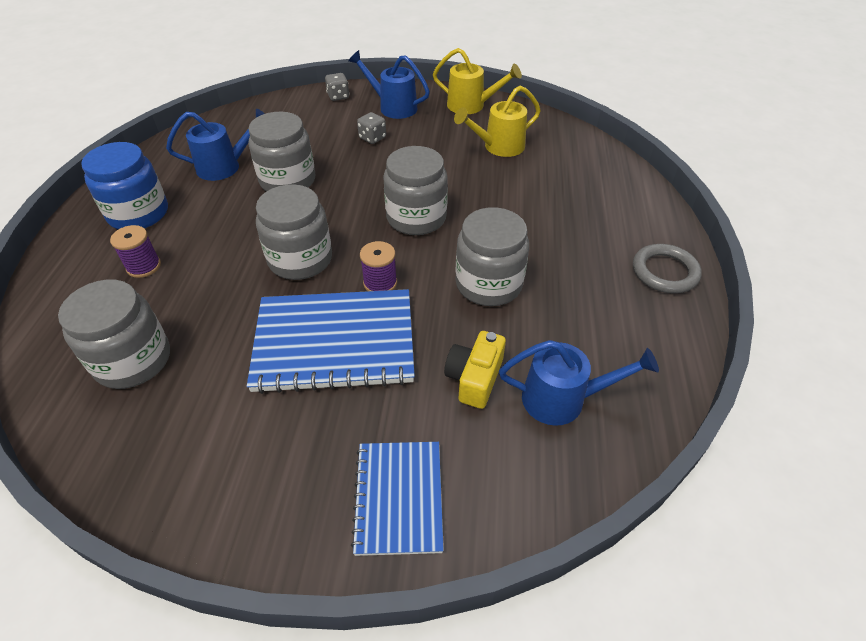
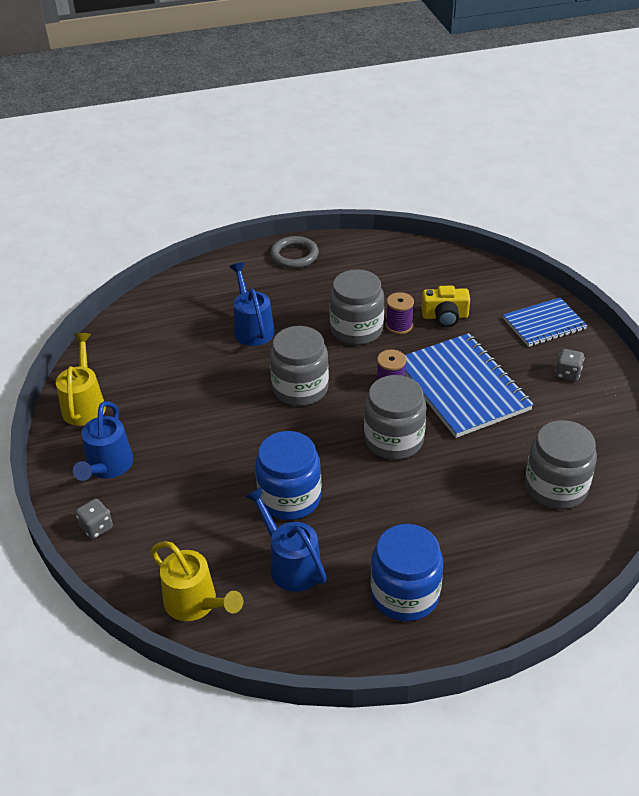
camera: 110 degrees left, 5 degrees down
purple spool [110,225,161,278] -> purple spool moved to [386,292,414,334]
grey jar [248,112,315,192] -> blue jar [255,431,322,520]
grey dice [357,112,386,144] -> grey dice moved to [555,349,584,381]
yellow watering can [454,85,541,157] -> yellow watering can moved to [151,541,243,621]
blue watering can [499,340,659,426] -> blue watering can moved to [229,262,275,346]

